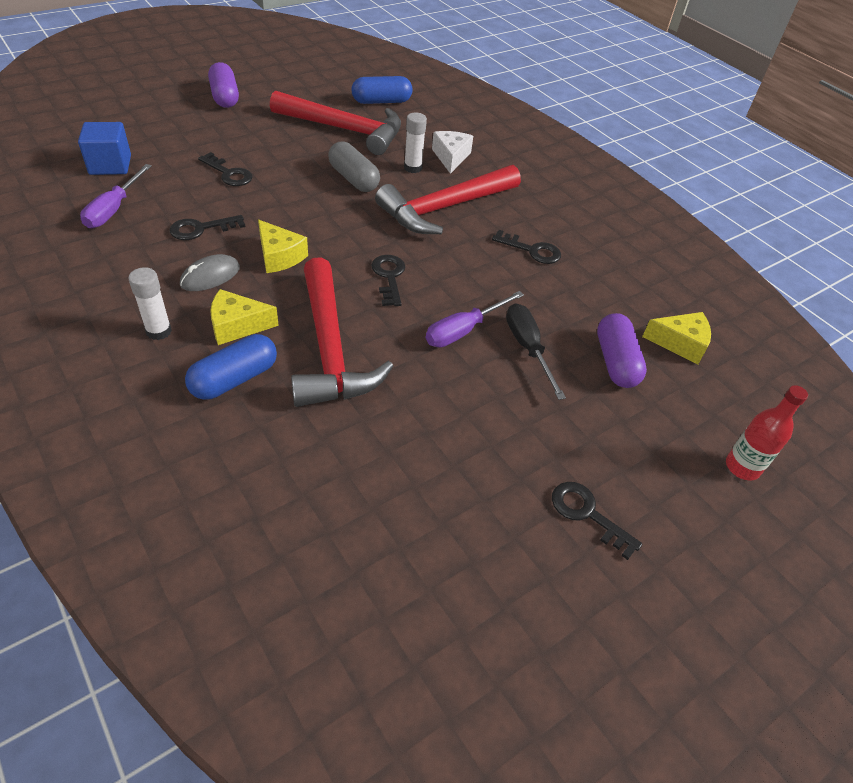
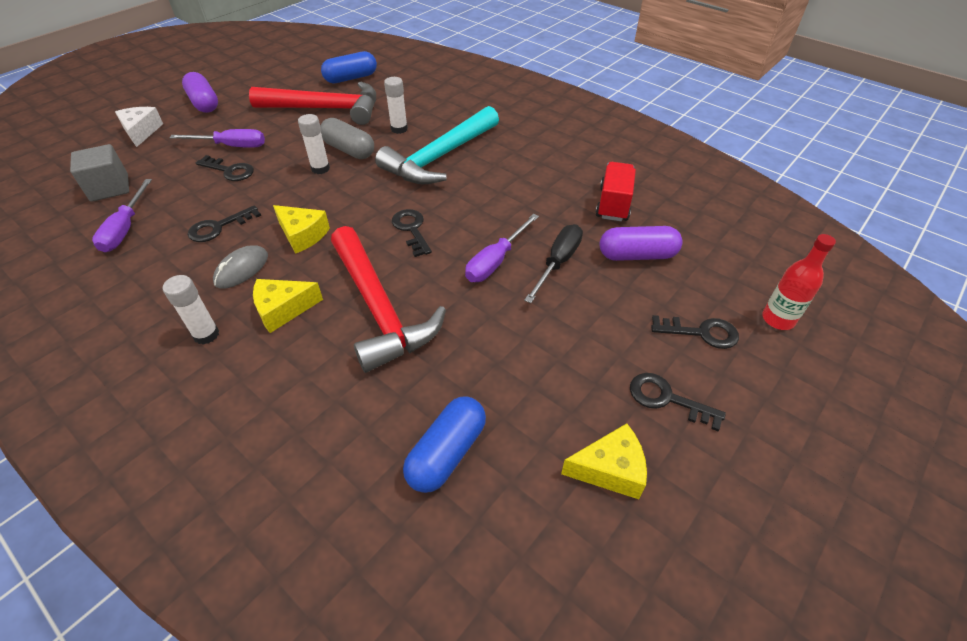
camera: 10 degrees left, 0 degrees up
blue cube [78,122,131,175] -> grey cube [70,144,129,202]
blue capsule [185,334,277,400] -> blue capsule moved to [403,397,486,493]
red hammer [375,165,521,234] -> turquoise hammer [375,106,499,184]
white cheese [432,131,473,174] -> white cheese moved to [115,107,163,147]
black key [492,230,561,264] -> black key moved to [651,315,739,349]
black screwdriver [506,303,566,400] -> black screwdriver turned 60 degrees clockwise [524,224,583,303]
purple capsule [597,313,647,388] -> purple capsule turned 75 degrees counterclockwise [600,226,683,261]
yellow cheese [642,312,711,364] -> yellow cheese moved to [561,423,647,499]
none -> purple screwdriver [169,129,265,148]
none -> white glue stick [298,114,330,174]
none -> red truck [596,162,636,221]

